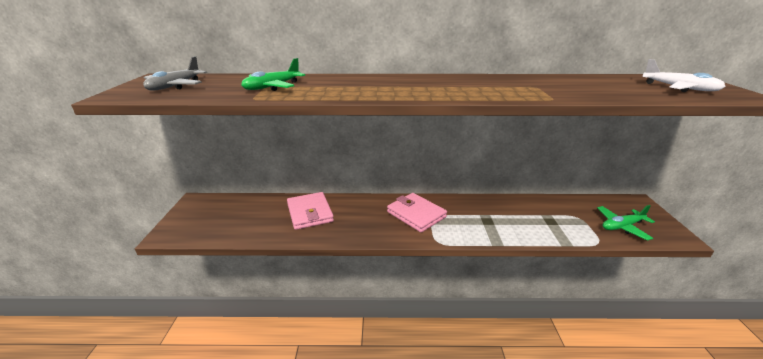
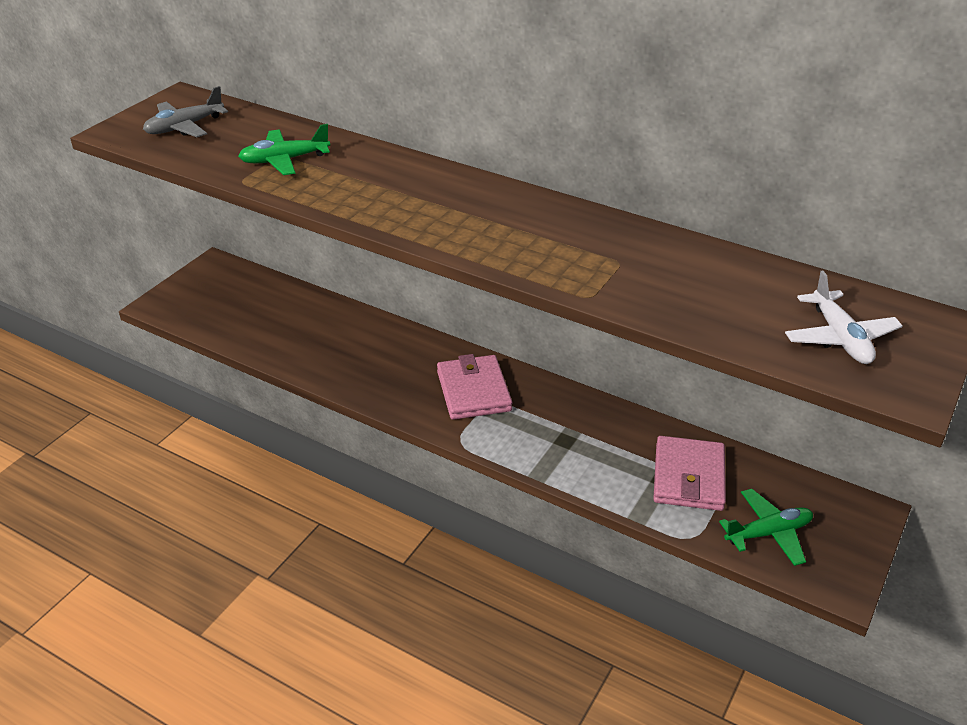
camera: 30 degrees right, 10 degrees up
pink wallet [287,192,334,230] -> pink wallet moved to [653,436,726,511]
green plane [597,205,655,241] -> green plane turned 150 degrees clockwise [719,489,813,566]

